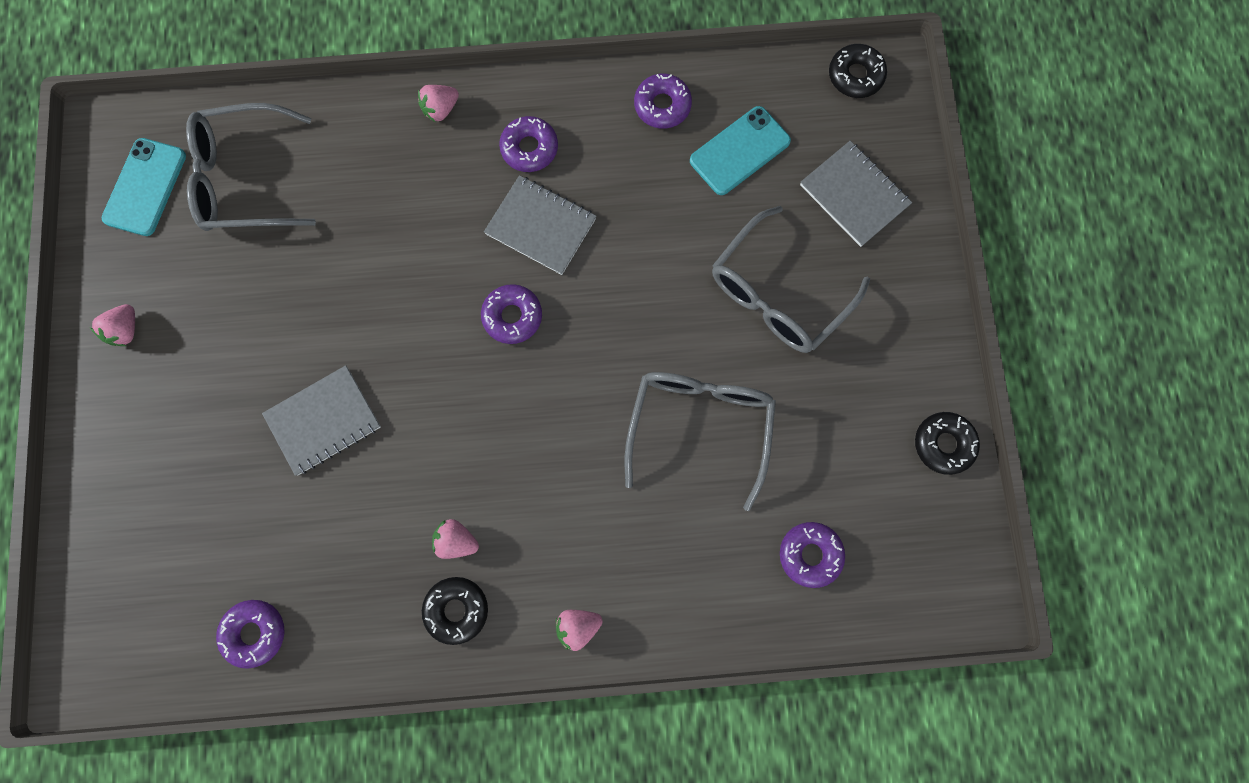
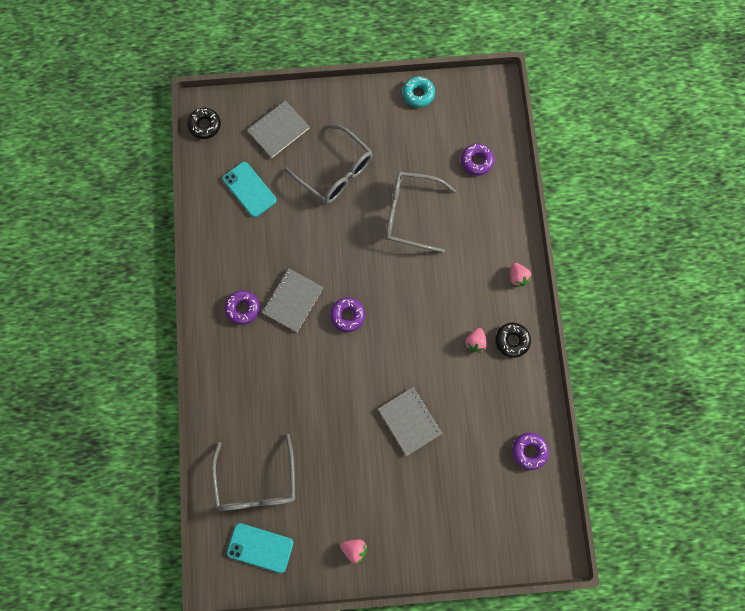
camera: 90 degrees left, 0 degrees up
pink strawberry [418,85,459,122] -> none
purple donut [634,74,692,129] -> none
black donut [915,412,980,475] -> turquoise donut [403,76,435,107]

